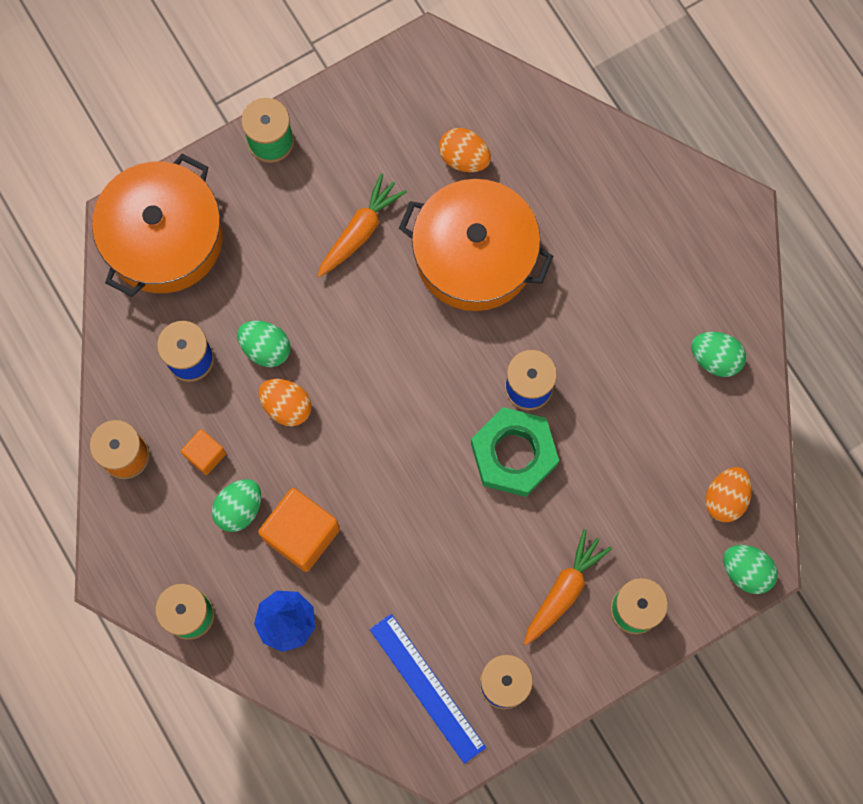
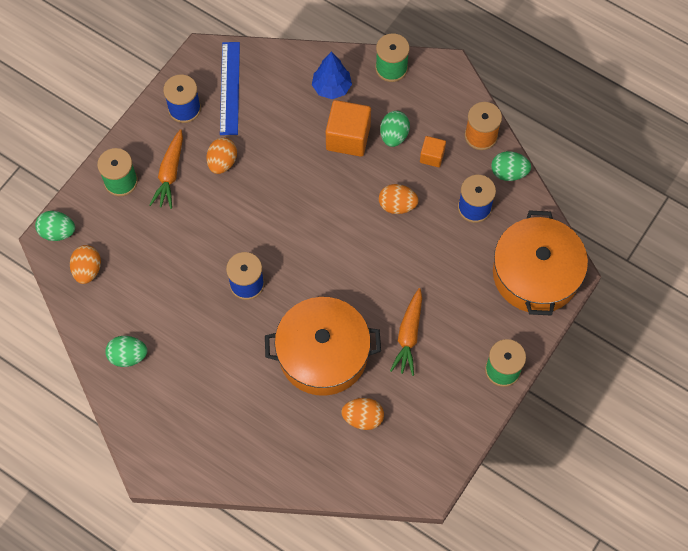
camera: 155 degrees right, 10 degrees down
green egg [237,321,290,367] -> green egg moved to [491,151,531,181]
blue ruler [370,614,486,764] -> blue ruler turned 60 degrees clockwise [220,42,240,135]
green nut [471,407,559,497] -> none
none -> orange egg [207,138,237,174]

